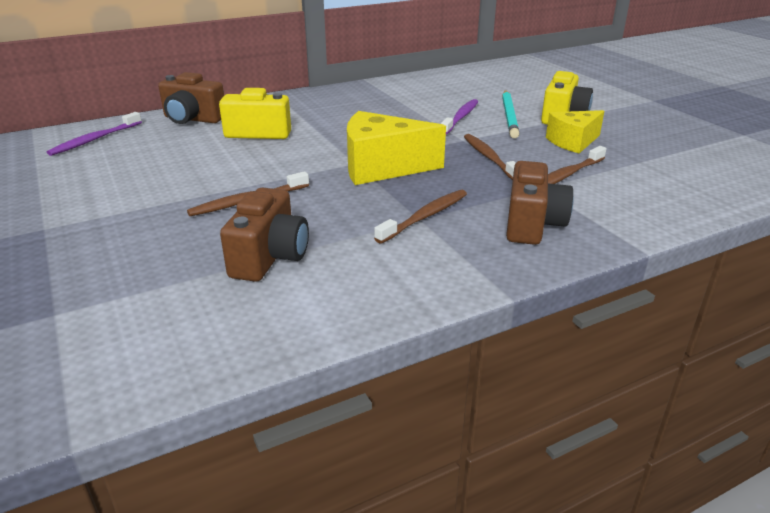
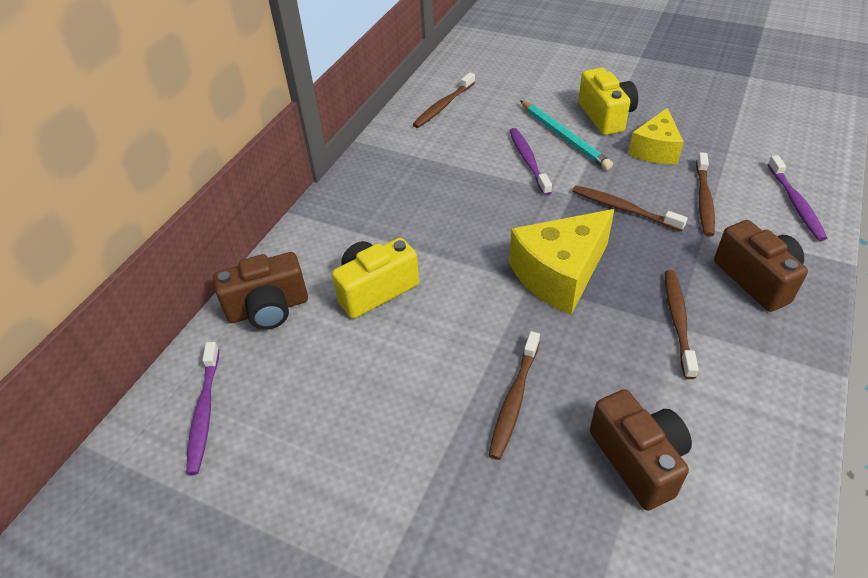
camera: 35 degrees left, 15 degrees up
none -> brown toothbrush [412,73,475,128]
none -> purple toothbrush [767,155,827,241]

